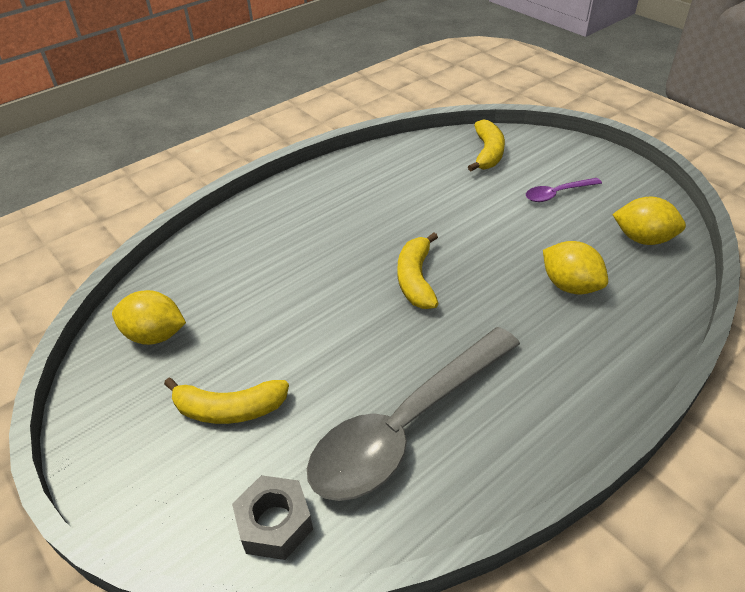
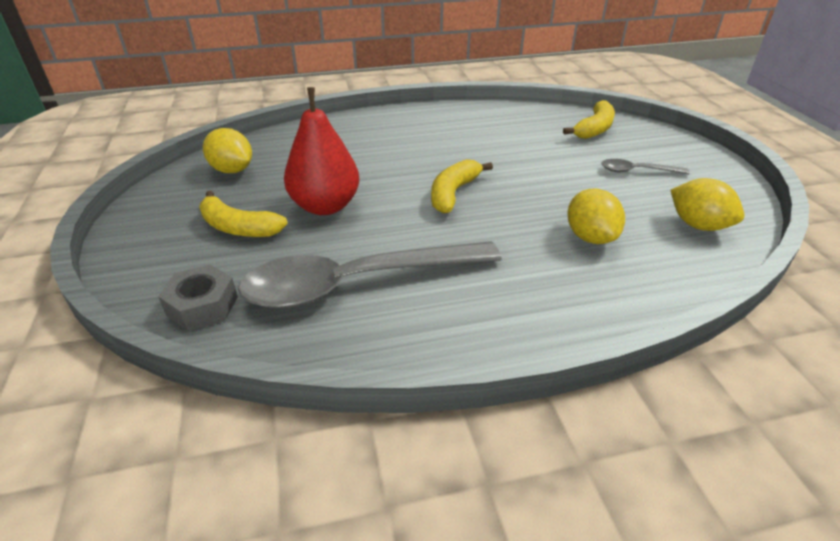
camera: 25 degrees right, 5 degrees down
purple spoon [526,178,602,202] -> grey spoon [601,159,690,174]
none -> red pear [284,87,359,215]

